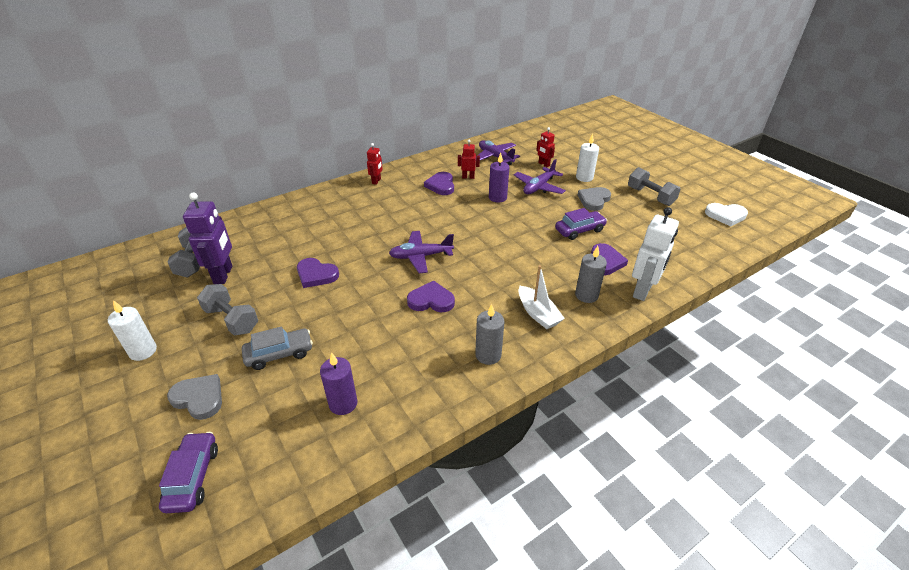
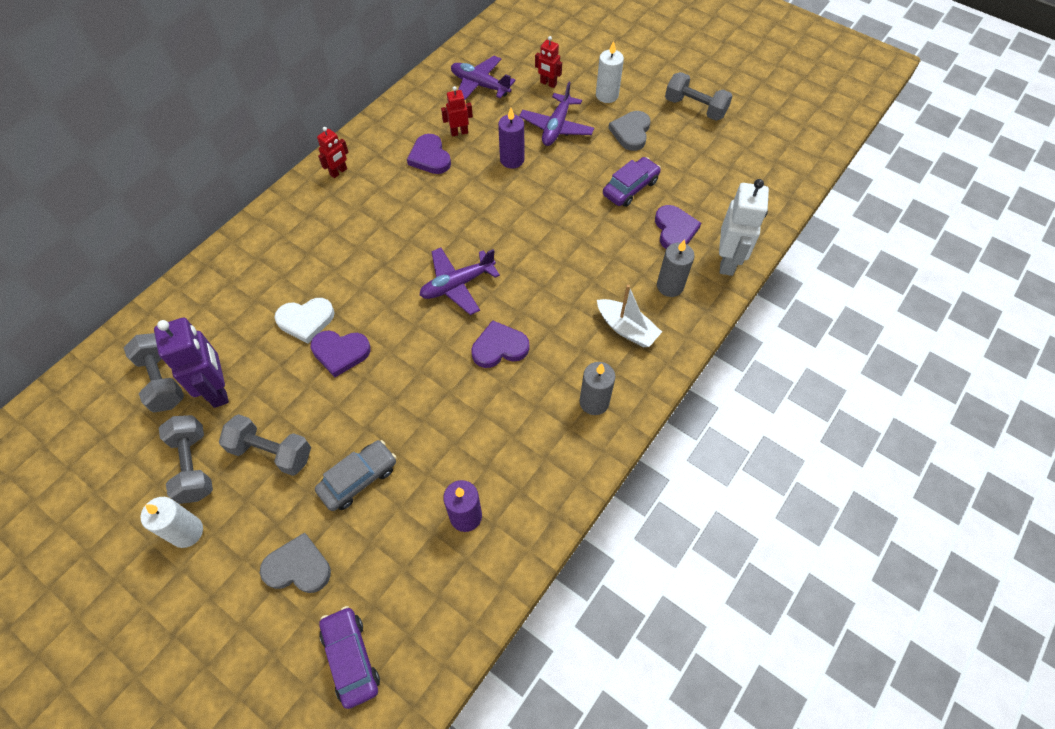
camera: 20 degrees left, 20 degrees up
red robot [367,143,383,185] -> red robot turned 45 degrees clockwise [317,127,349,178]
white heart [705,203,748,226] -> white heart moved to [274,298,334,343]
none -> grey dumbbell [159,415,213,504]

